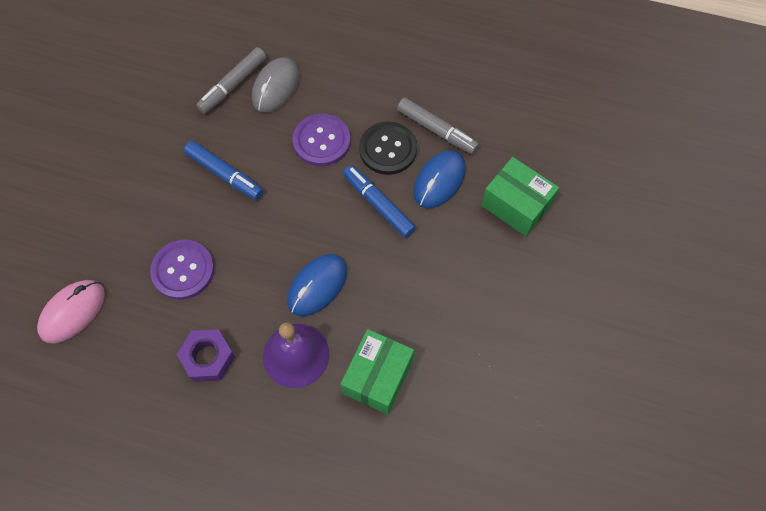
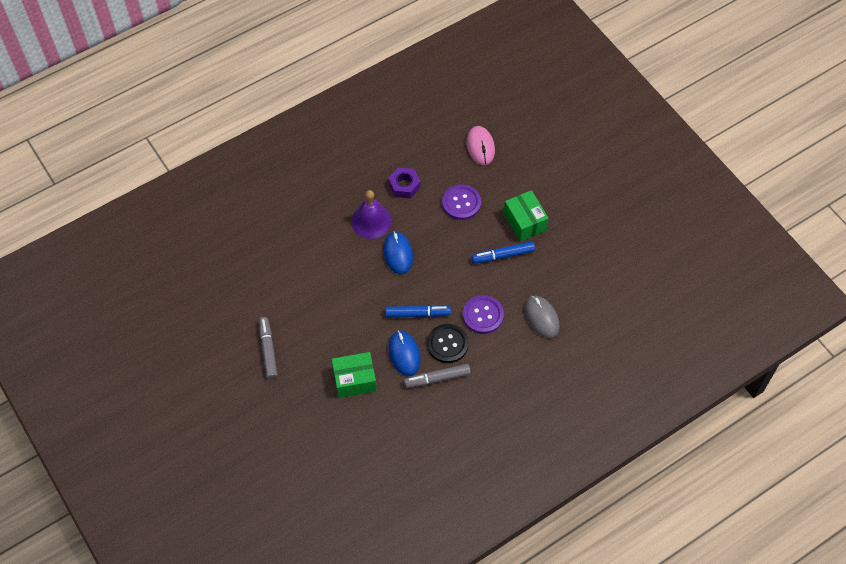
camera: 130 degrees right, 5 degrees down
grey marker [196,47,266,114] -> grey marker moved to [259,317,278,379]
green box [341,329,414,414] -> green box moved to [504,190,549,241]

